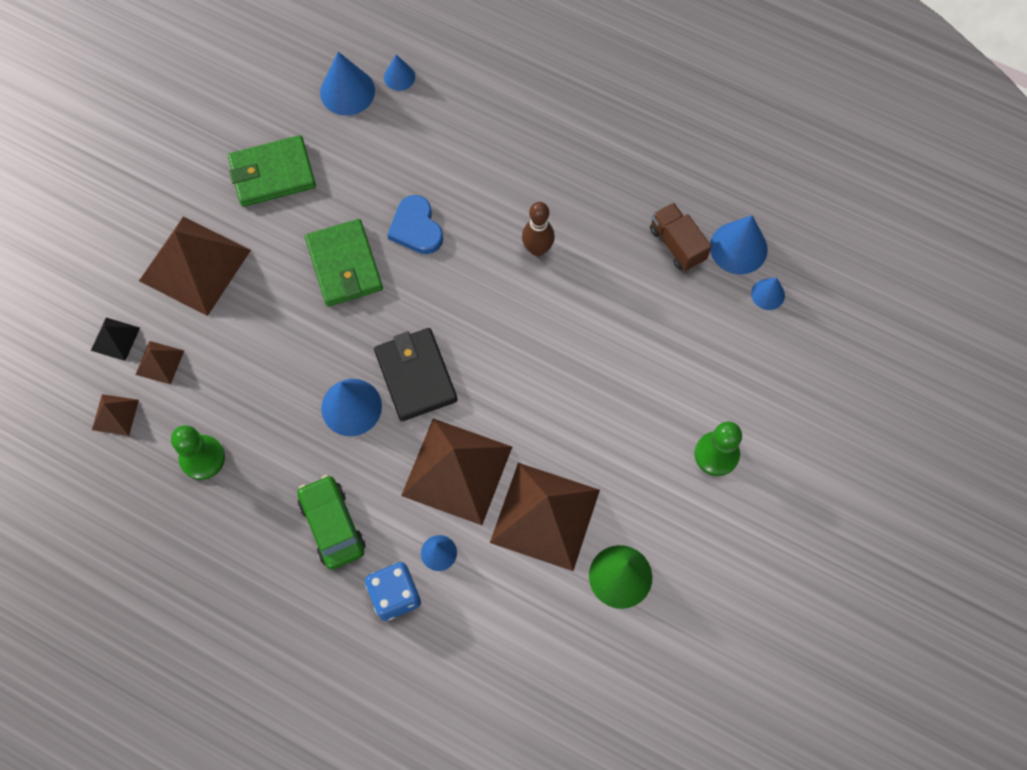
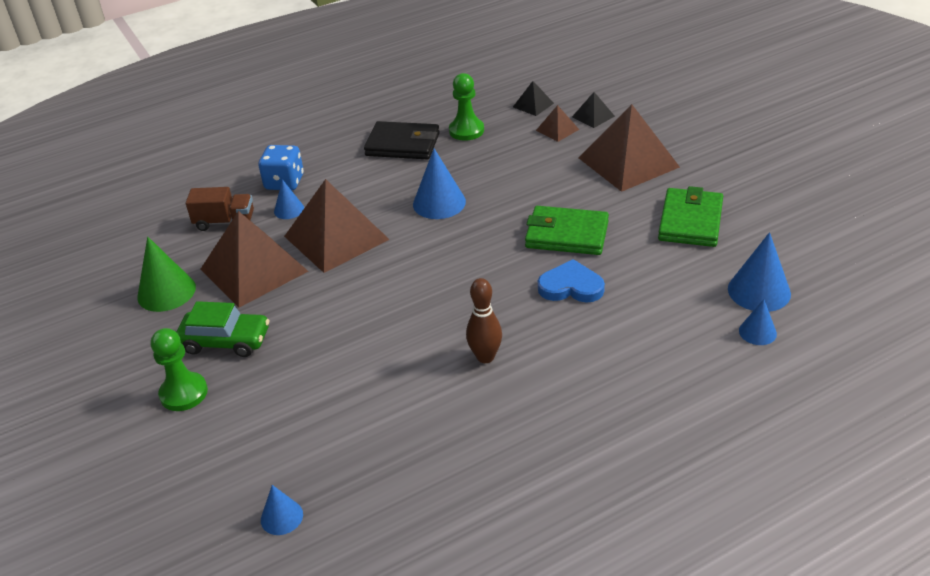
camera: 125 degrees right, 30 degrees down
brown pyramid [92,394,139,436] -> black pyramid [513,81,554,116]
green car [297,475,365,570] -> green car moved to [176,301,269,357]
black wallet [374,328,457,421] -> black wallet moved to [364,121,440,159]
brown truck [650,202,712,271] -> brown truck moved to [186,187,254,231]
blue cone [710,215,768,274] -> none

